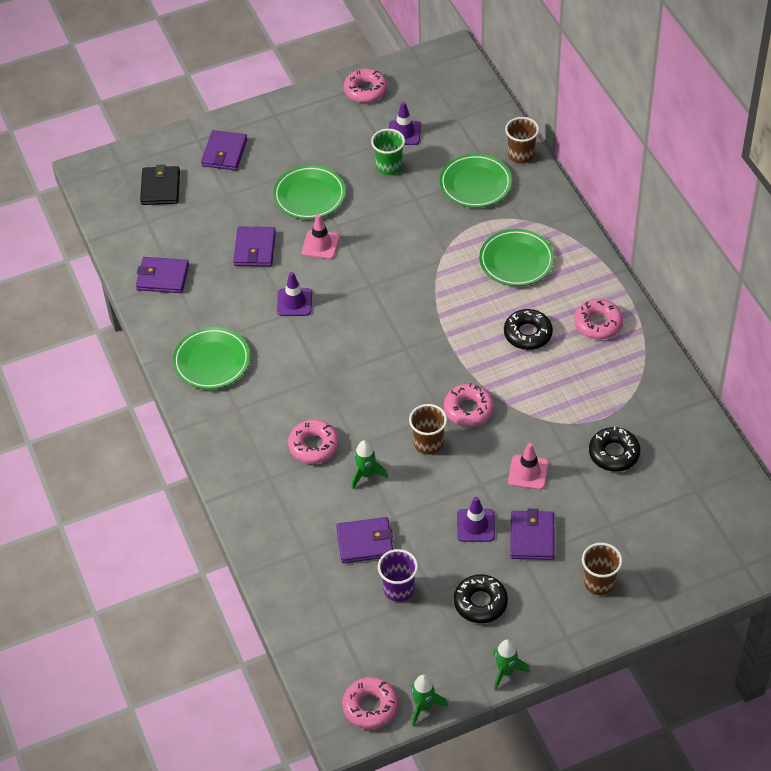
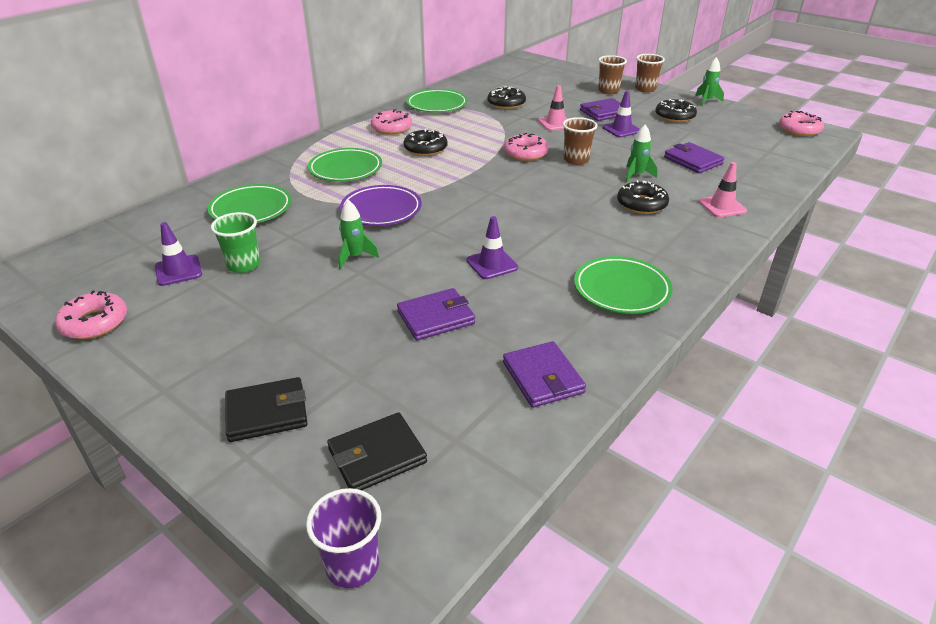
camera: 120 degrees left, 15 degrees down
purple wallet [201,130,247,171] -> black wallet [225,377,308,442]
green plate [273,165,346,219] -> green plate moved to [406,89,468,113]
pink donut [288,420,339,464] -> black donut [617,180,669,214]
pink traffic cone [302,214,340,259] -> pink traffic cone moved to [699,162,747,217]
purple cup [378,549,418,602] -> purple cup moved to [306,488,381,588]
green rocket [411,675,448,726] -> green rocket moved to [339,200,379,269]
brown cup [505,117,539,164] -> brown cup moved to [635,54,665,92]
none -> purple plate [340,185,422,226]

